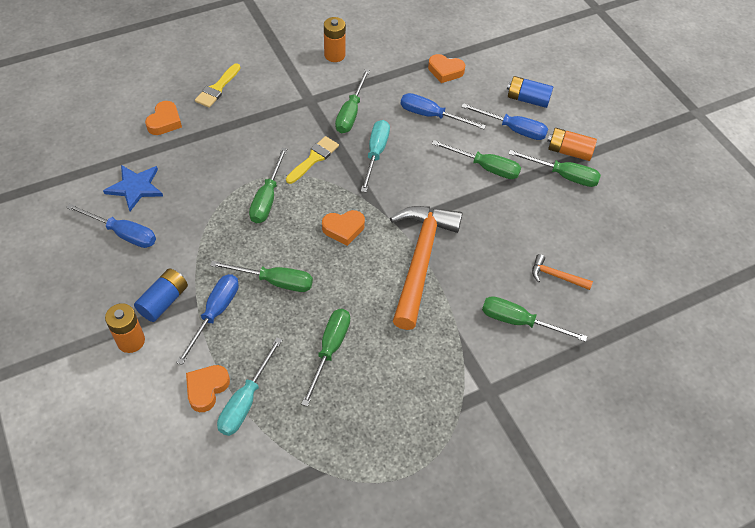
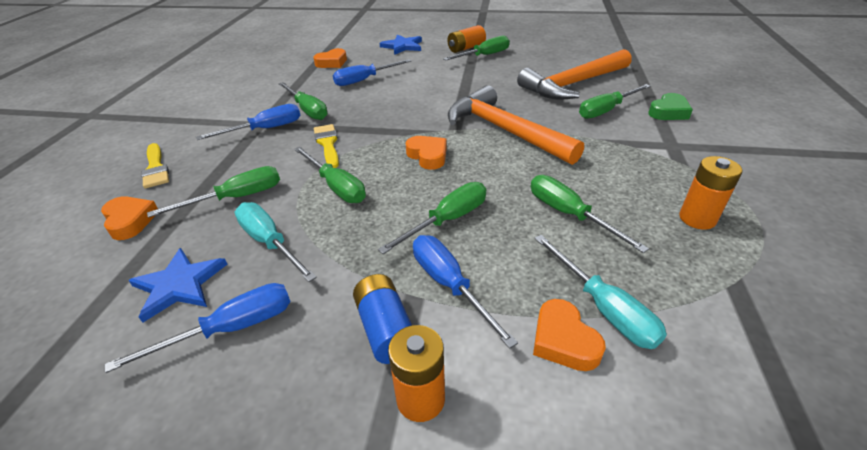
camera: 50 degrees left, 15 degrees down
orange heart [322,210,365,246] -> orange heart turned 60 degrees counterclockwise [406,136,447,170]
orange battery [324,17,346,62] -> orange battery moved to [679,156,742,230]
turquoise screwdriver [361,120,390,192] -> turquoise screwdriver moved to [234,202,317,282]
green screwdriver [432,140,521,179] -> green screwdriver moved to [147,166,280,218]
blue screwdriver [461,103,548,140] -> blue screwdriver moved to [196,104,301,140]
blue battery [507,76,553,108] -> blue star [379,34,422,55]
orange hammer [532,254,593,290] -> orange hammer [517,49,631,100], size x2.36
none -> green heart [648,93,693,120]

